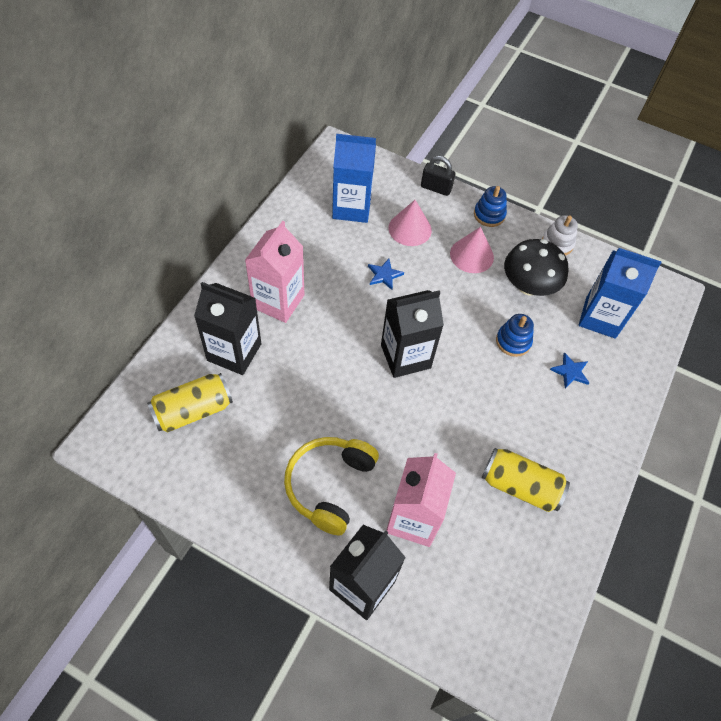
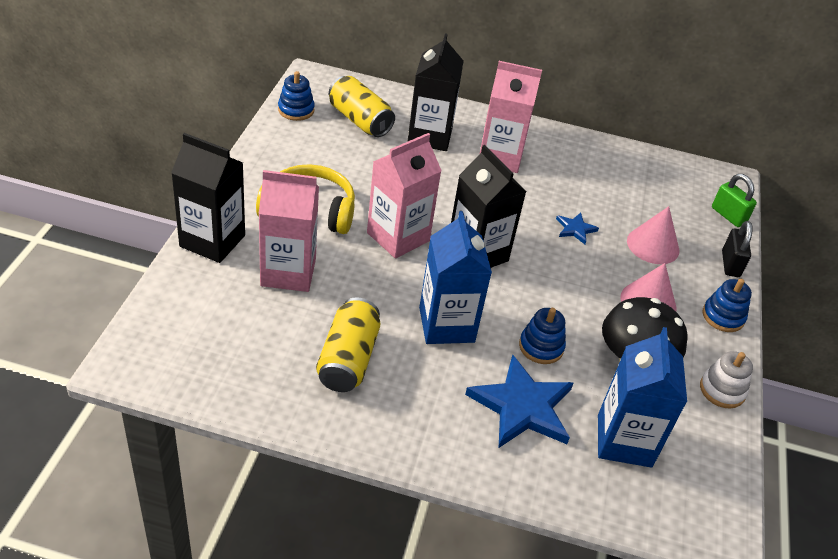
camera: 75 degrees right, 15 degrees down
blue carton [332,134,376,223] -> blue carton moved to [419,211,492,344]
blue star [550,352,589,388] -> blue star [465,354,574,448], size x2.10
none -> blue stacking toy [278,71,315,121]
none -> pink carton [367,133,441,258]
none -> green padlock [712,174,757,227]

